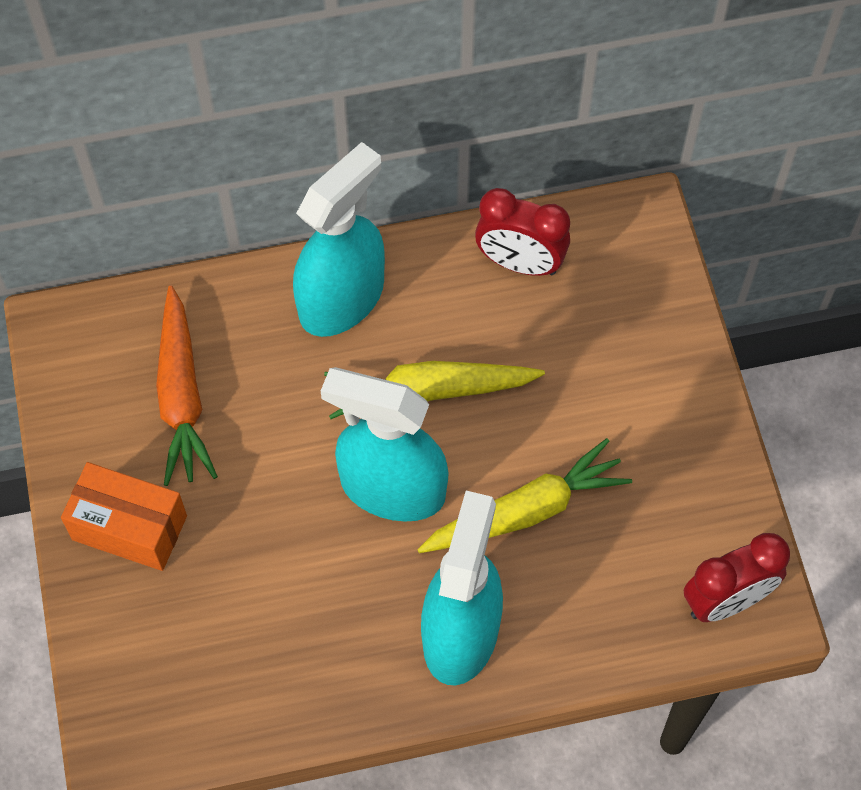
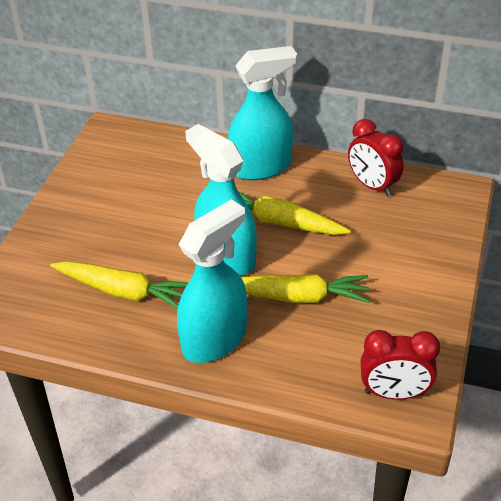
camera: 30 degrees right, 20 degrees down
orange box [61,462,187,571] -> none
orange carrot [156,286,218,486] -> none
none -> yellow carrot [50,261,188,308]

